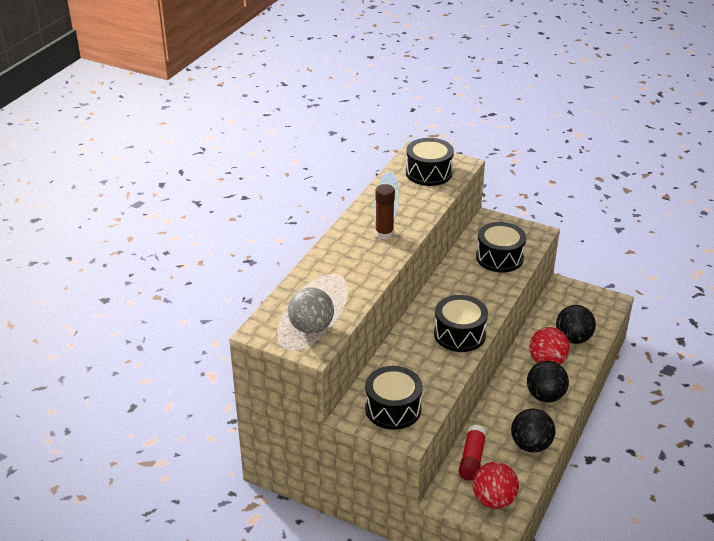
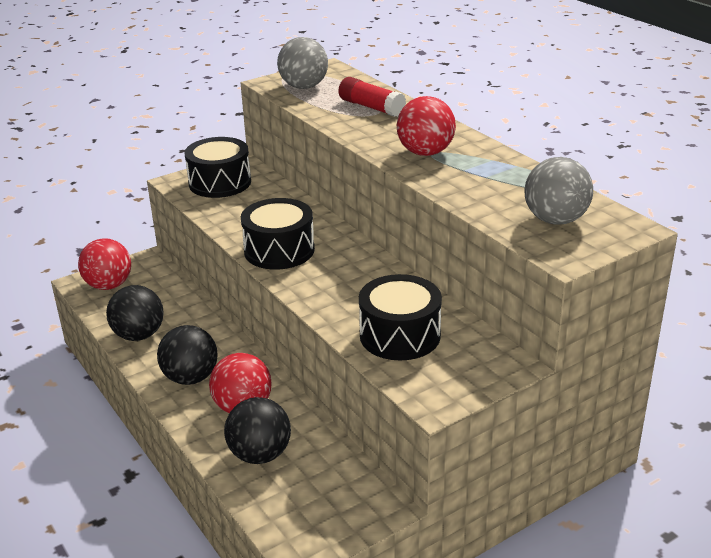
camera: 120 degrees right, 5 degrees down
brown glue stick [375,184,395,240] -> red ball [397,96,456,156]
black drum [406,138,454,186] -> grey ball [525,157,593,225]
red glue stick [459,425,487,481] -> red glue stick moved to [338,77,406,117]

